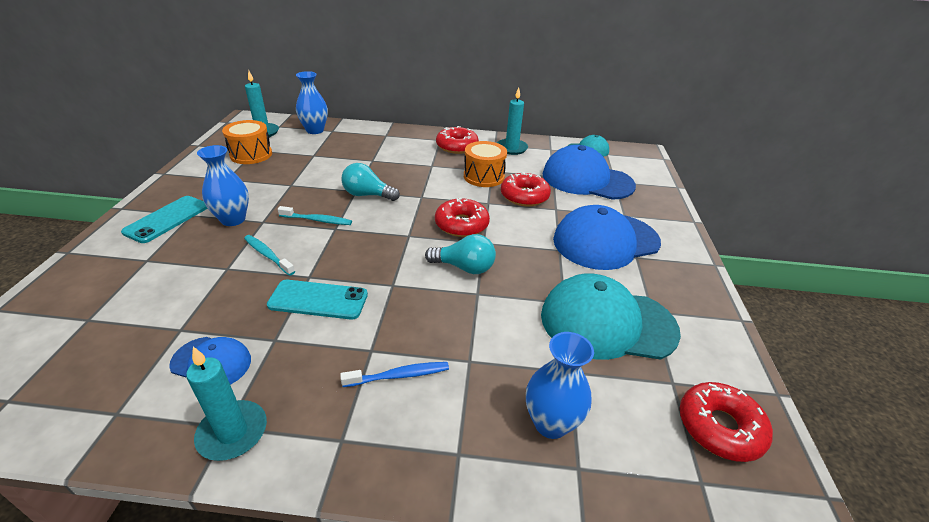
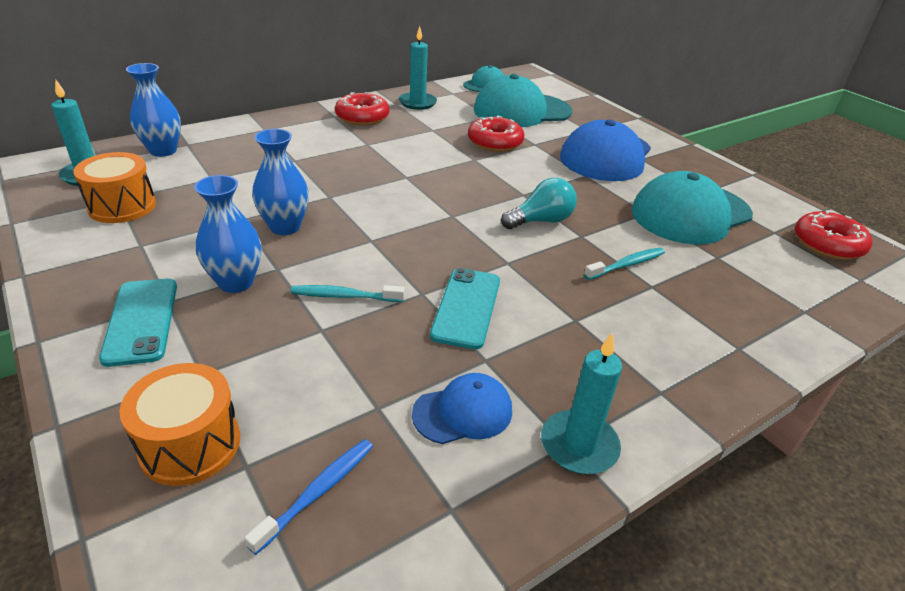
camera: 40 degrees left, 0 degrees up
turquoise phone [267,280,368,319] -> turquoise phone turned 45 degrees counterclockwise [430,268,500,350]
turquoise toothbrush [278,206,352,225] -> turquoise toothbrush moved to [584,248,665,280]
blue toothbrush [340,362,449,387] -> blue toothbrush moved to [244,439,373,555]
turquoise light bulb [341,163,400,201] -> none
red donut [435,198,490,237] -> none
orange drum [464,141,507,187] -> orange drum moved to [119,363,240,486]
blue vase [526,332,594,439] -> blue vase moved to [252,129,309,235]
blue cap [543,145,636,200] -> turquoise cap [474,74,572,127]

